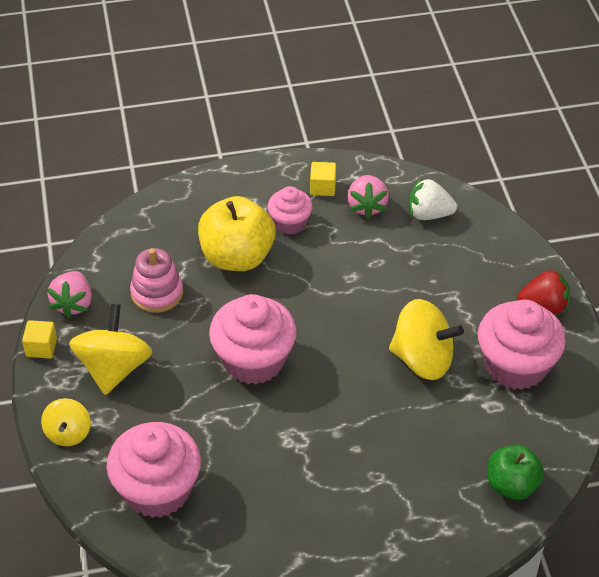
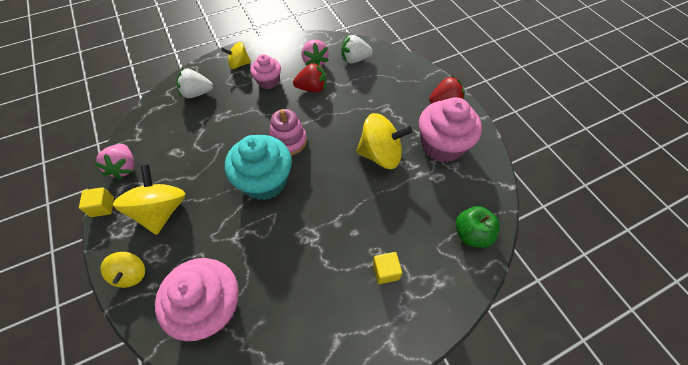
camera: 15 degrees left, 10 degrees up
pink stacking toy [130,248,183,313] -> pink stacking toy moved to [269,109,307,155]
yellow apple [198,196,275,271] -> none
pink cupcake [209,294,297,384] -> turquoise cupcake [225,135,292,200]
yellow cube [310,162,336,196] -> yellow cube moved to [373,252,402,284]
none -> white strawberry [176,69,213,98]
none -> yellow spinning top [221,42,251,69]
none -> red strawberry [293,62,326,93]

